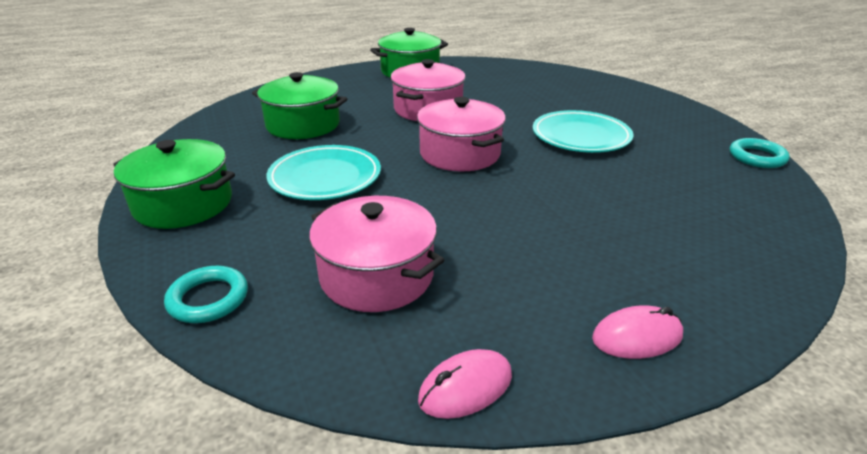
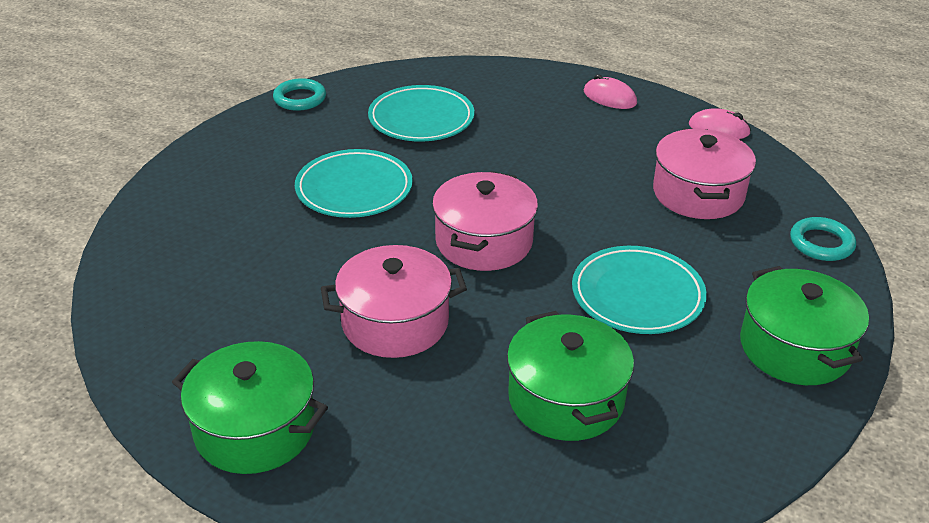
camera: 130 degrees left, 5 degrees up
none -> turquoise plate [368,85,474,142]

